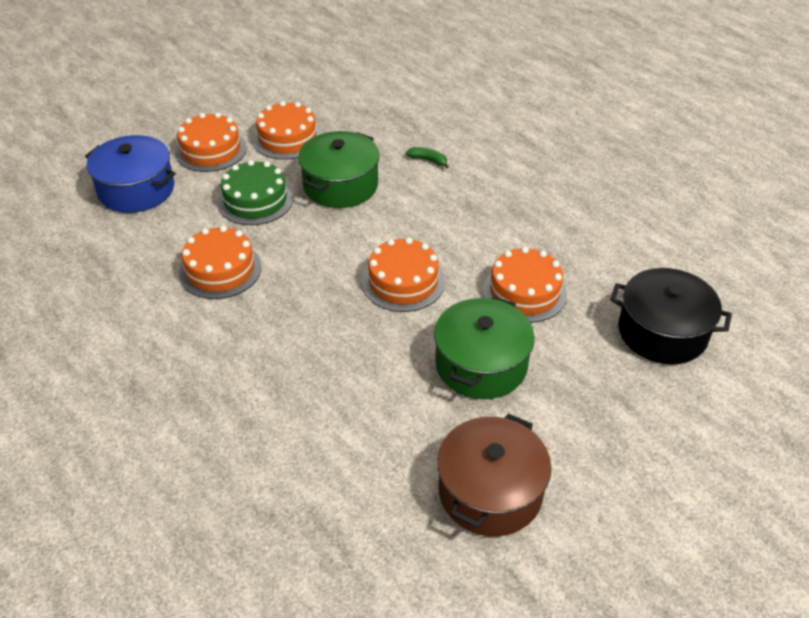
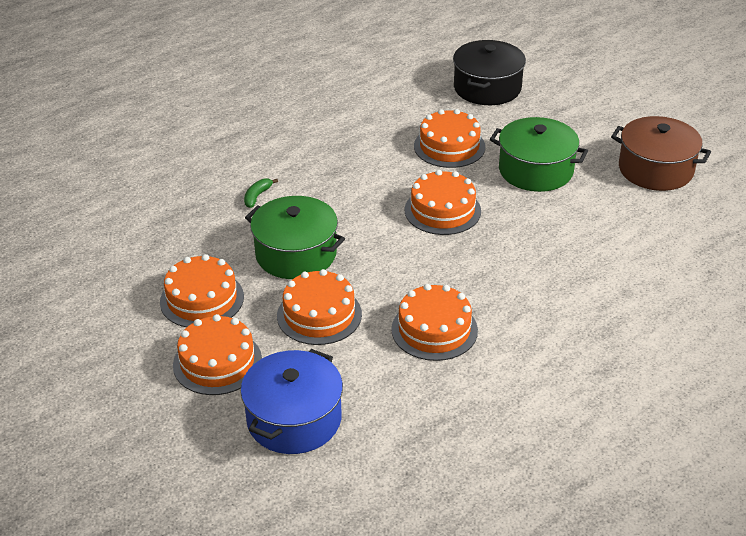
camera: 90 degrees left, 5 degrees down
green cake [218,160,293,225] -> orange cake [277,269,362,345]

